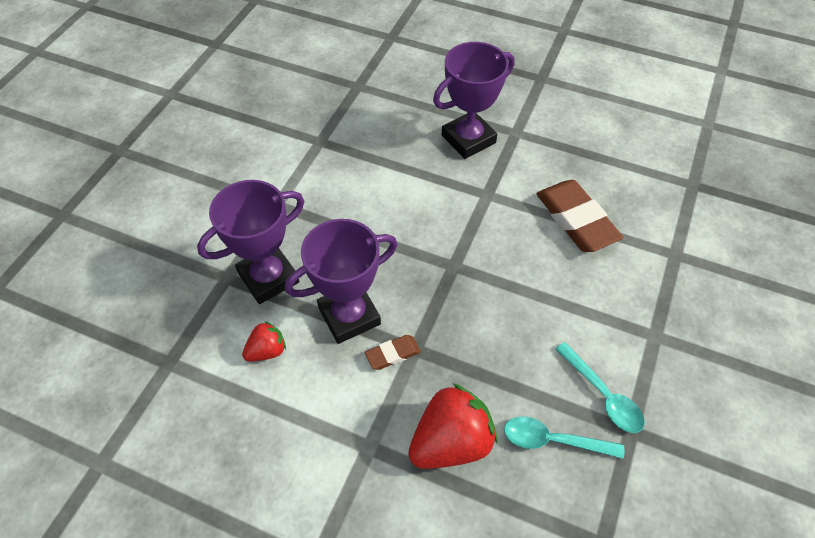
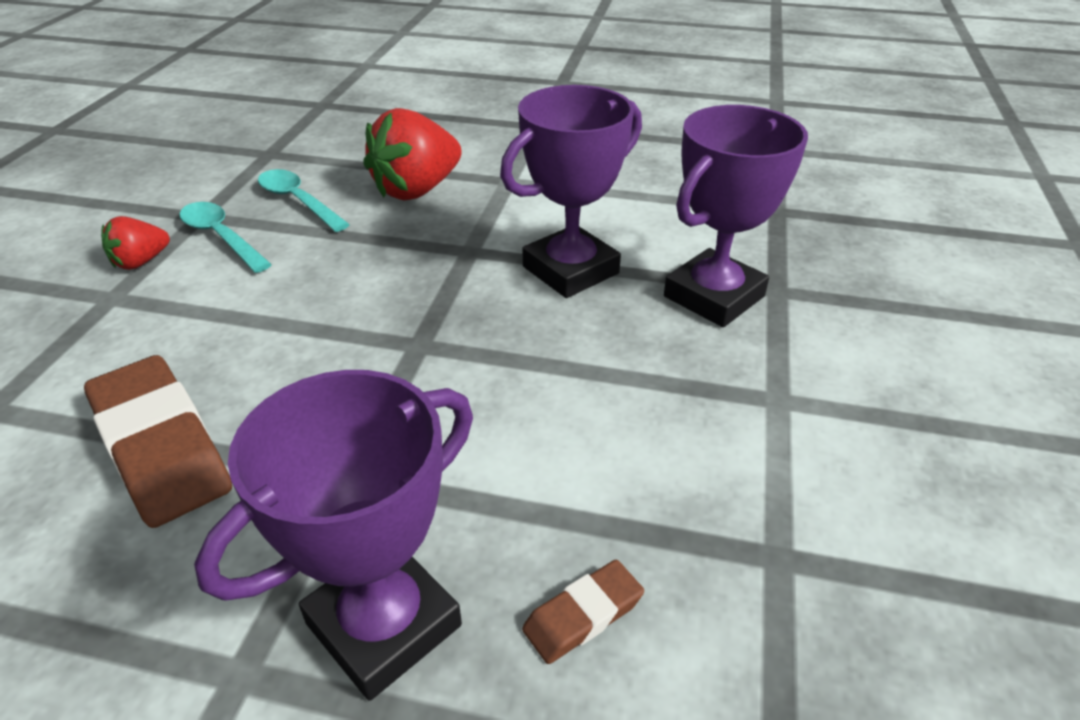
camera: 170 degrees right, 15 degrees down
red strawberry [242,321,286,362] -> red strawberry moved to [101,216,170,270]
brown eraser [365,335,421,370] -> brown eraser moved to [522,560,644,664]
turquoise spoon [504,416,624,459] -> turquoise spoon turned 135 degrees counterclockwise [258,169,350,232]

